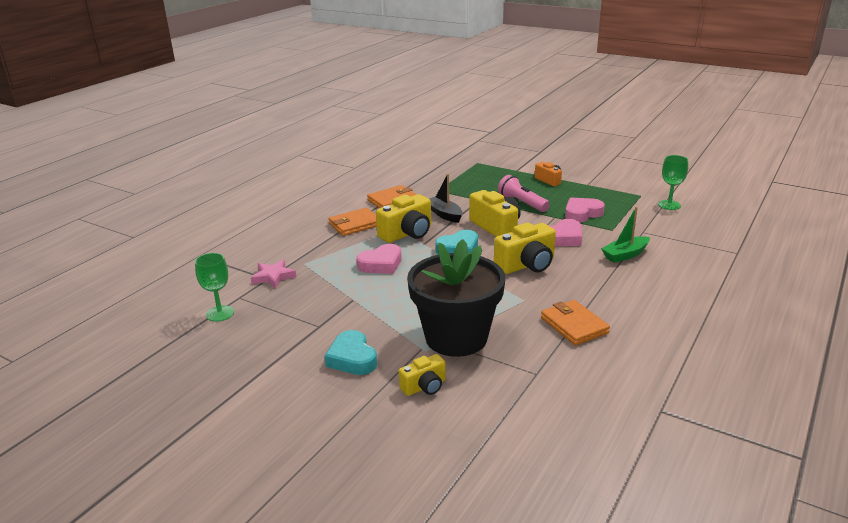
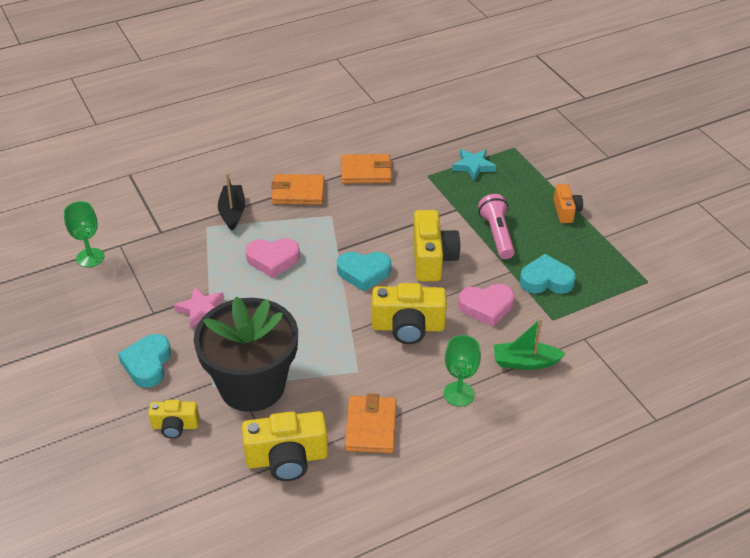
camera: 30 degrees right, 15 degrees up
pink star [251,259,296,289] -> pink star moved to [174,286,224,328]
yellow camera [376,194,431,243] -> yellow camera moved to [242,411,328,481]
black boat [429,174,463,223] -> black boat moved to [218,173,245,231]
pink heart [565,198,605,223] -> turquoise heart [519,254,576,294]
green goblet [658,155,688,210] -> green goblet moved to [443,335,481,407]
none -> turquoise star [452,149,496,181]

